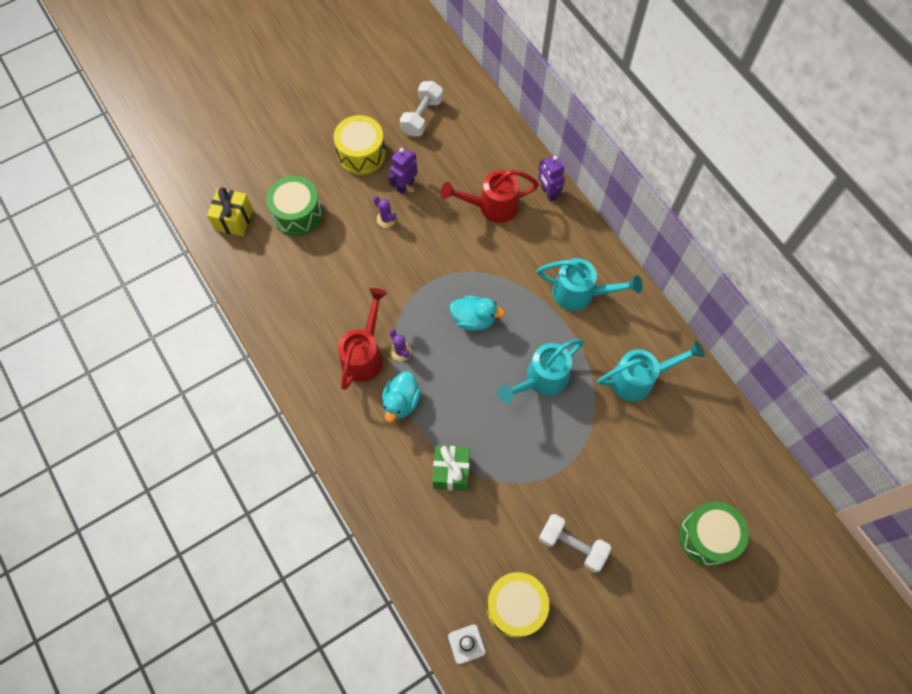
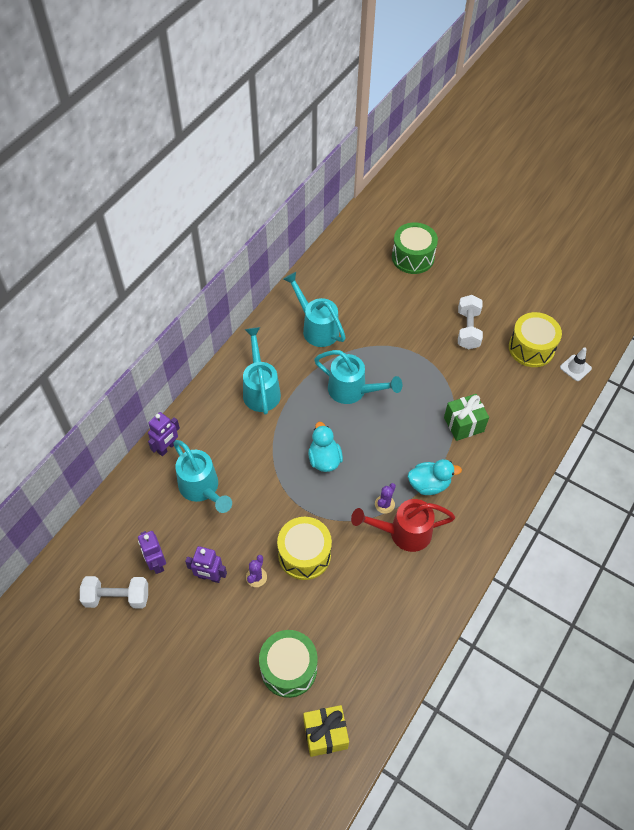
camera: 115 degrees left, 10 degrees down
yellow drum [334,115,386,175] -> yellow drum moved to [277,517,332,580]
red watering can [441,169,539,223] -> turquoise watering can [173,440,232,513]
none -> purple robot [138,531,166,574]

